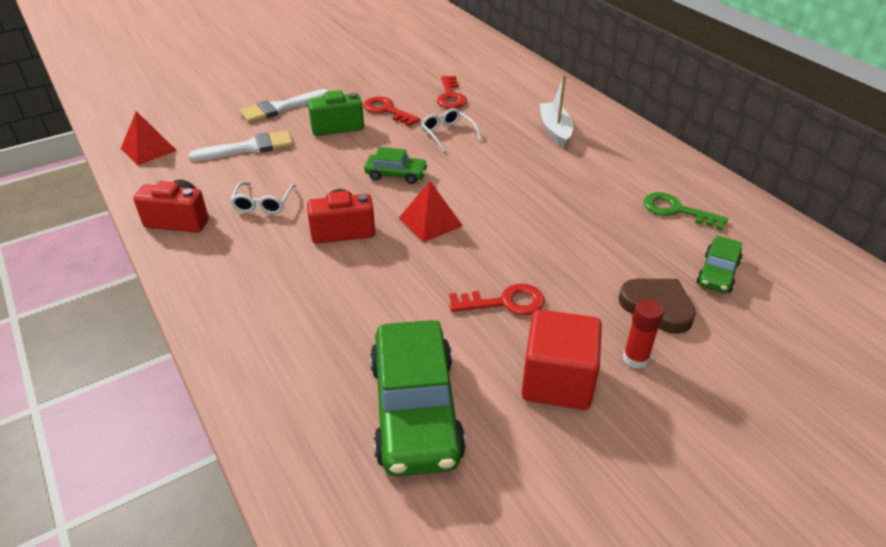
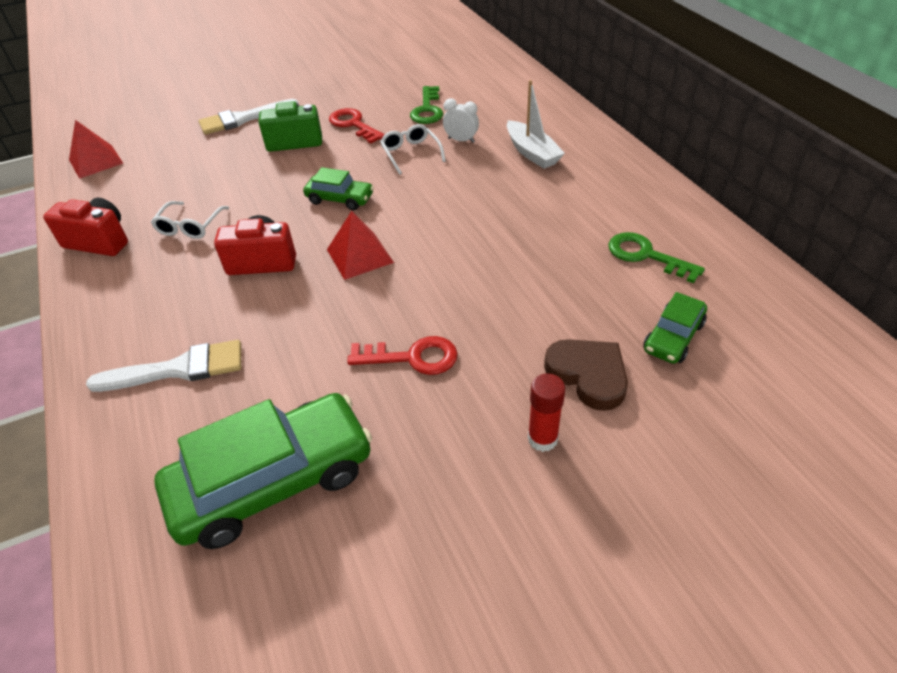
camera: 10 degrees right, 5 degrees up
white brush [189,130,293,161] -> white brush moved to [86,340,241,392]
green car [370,320,466,477] -> green car turned 120 degrees counterclockwise [154,393,372,549]
red key [437,76,467,109] -> green key [410,86,443,124]
red cube [521,309,602,410] -> none
white boat [540,75,573,148] -> white boat turned 150 degrees clockwise [507,80,565,169]
none -> white clock [443,99,479,143]

